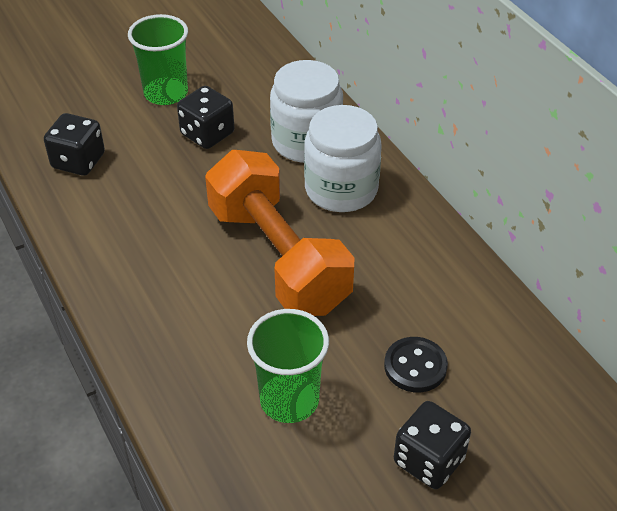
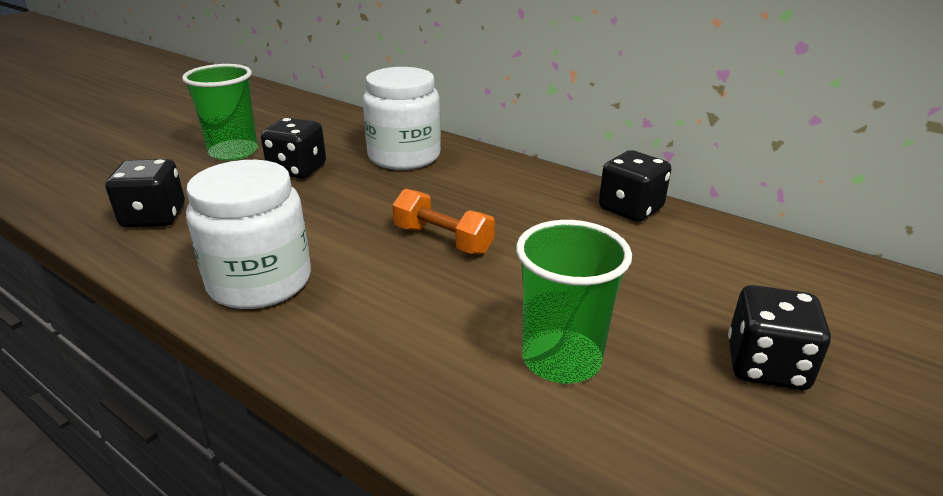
camera: 25 degrees left, 15 degrees down
orange dumbbell [205,150,355,316] -> orange dumbbell [392,189,495,254], size x0.47
white jar [304,105,382,212] -> white jar moved to [186,160,311,309]
black button [384,337,448,392] -> none
none -> black dice [599,150,671,222]

